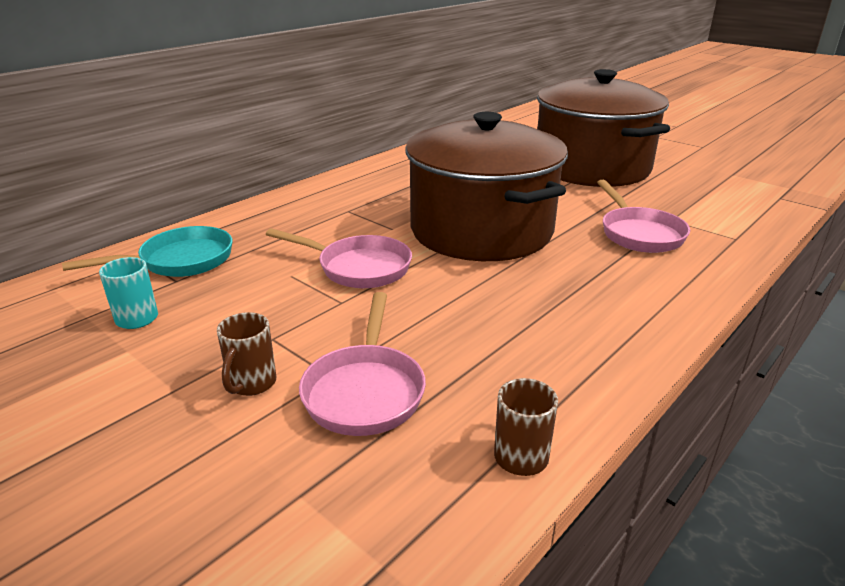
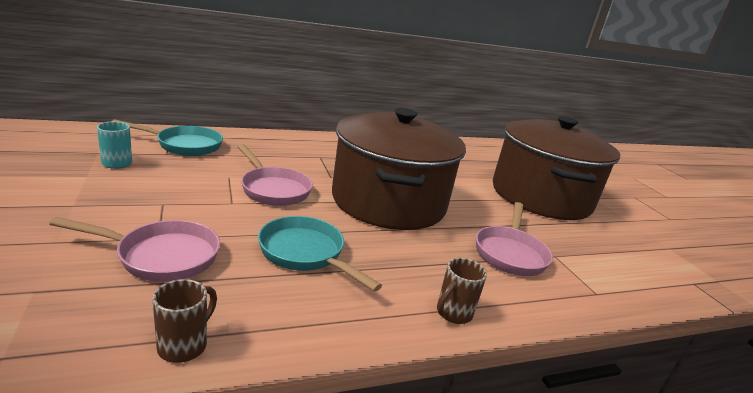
camera: 25 degrees right, 5 degrees down
brown mug [217,312,277,396] -> brown mug moved to [437,258,487,324]
pink pan [299,292,426,436] -> pink pan turned 120 degrees counterclockwise [49,217,220,282]
none -> turquoise pan [258,216,382,292]

